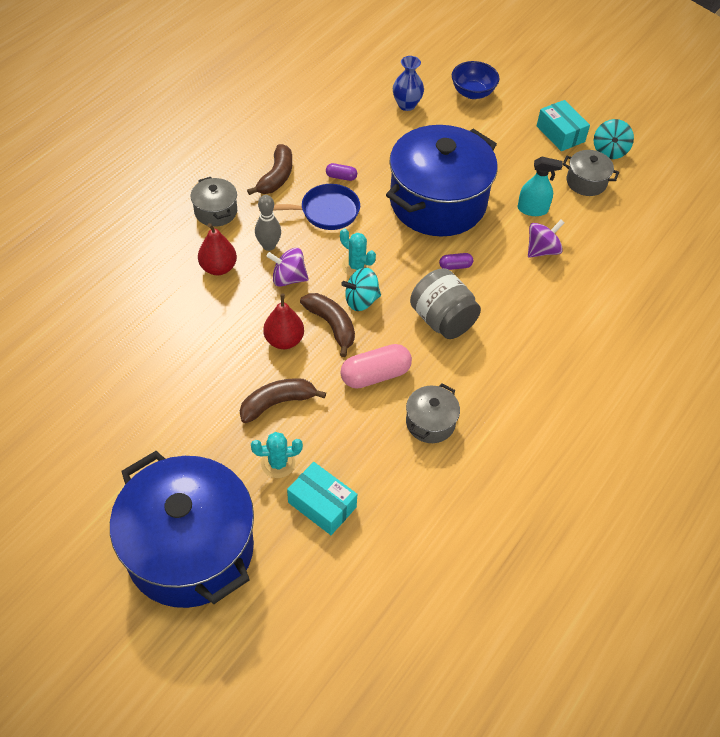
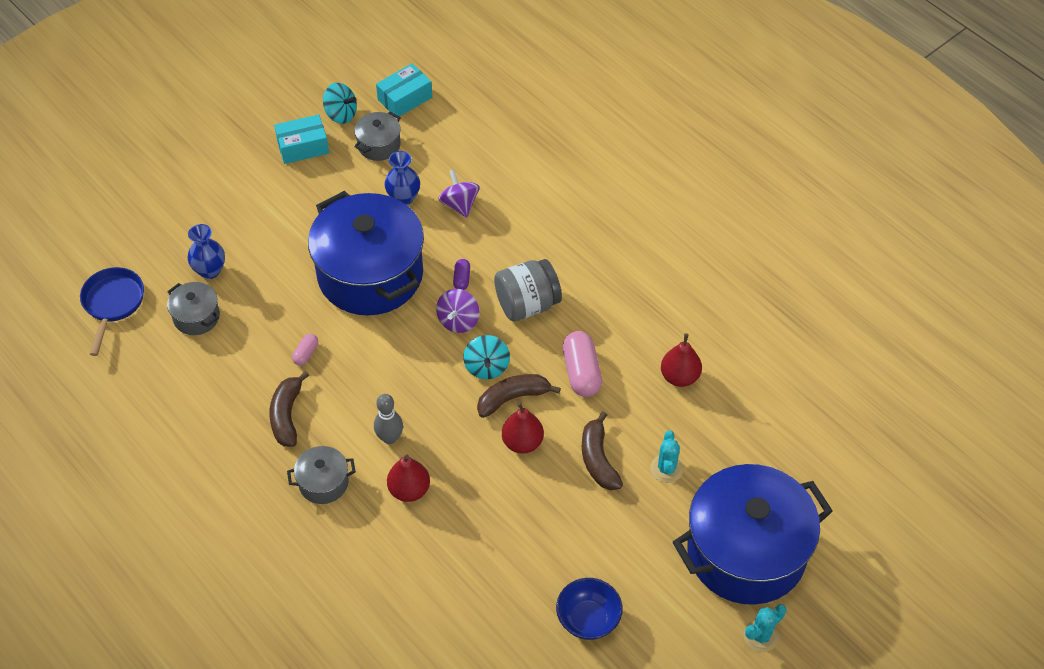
camera: 75 degrees left, 0 degrees up
brown banana [247,144,292,195] -> brown banana turned 120 degrees counterclockwise [269,371,309,447]
blue pan [259,184,360,230] -> blue pan moved to [80,267,144,356]
purple spinning top [267,248,309,287] -> purple spinning top moved to [436,289,480,333]
turquoise box [287,462,357,535] -> turquoise box moved to [376,63,432,117]
purple capsule [326,163,357,181] -> pink capsule [292,334,318,365]
turquoise cactus [340,228,376,276] -> turquoise cactus moved to [744,604,787,652]
grey pot [406,384,460,443] -> grey pot moved to [167,282,220,335]
blue bowl [452,61,499,99] -> blue bowl moved to [556,578,623,640]
turquoise spray bottle [518,157,563,216] -> blue vase [384,151,420,205]
none -> red pear [661,334,702,387]

